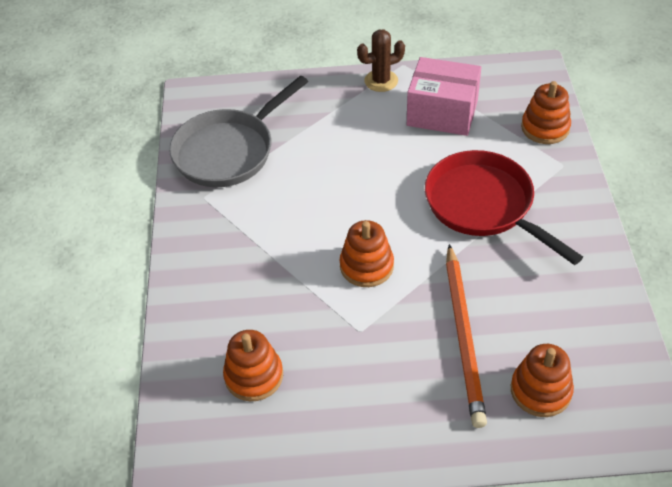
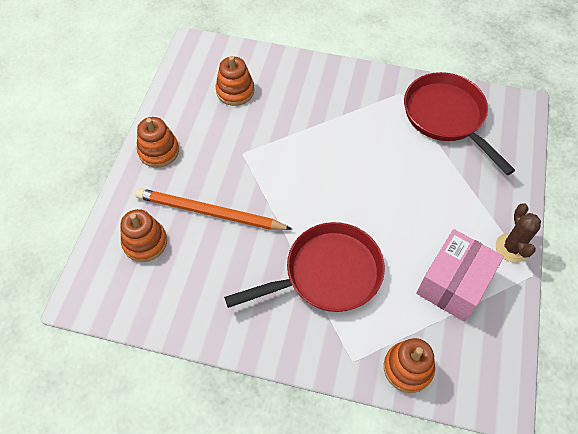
camera: 105 degrees right, 10 degrees up
grey pan [169,76,308,187] -> red pan [404,72,515,175]
orange stacking toy [340,220,394,287] -> orange stacking toy moved to [137,117,179,168]

